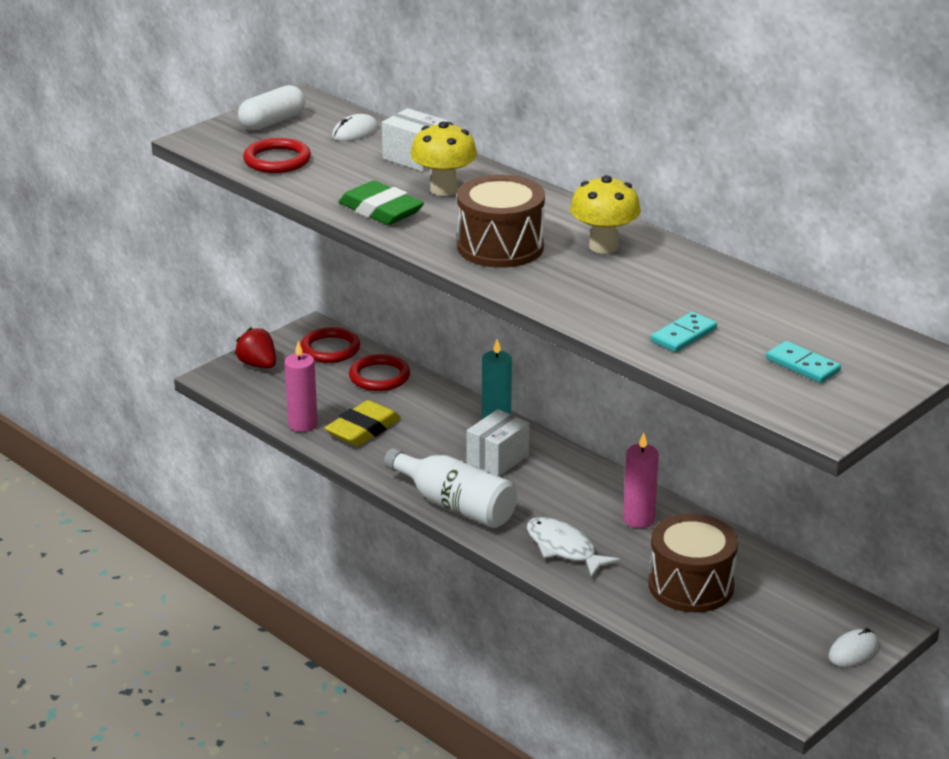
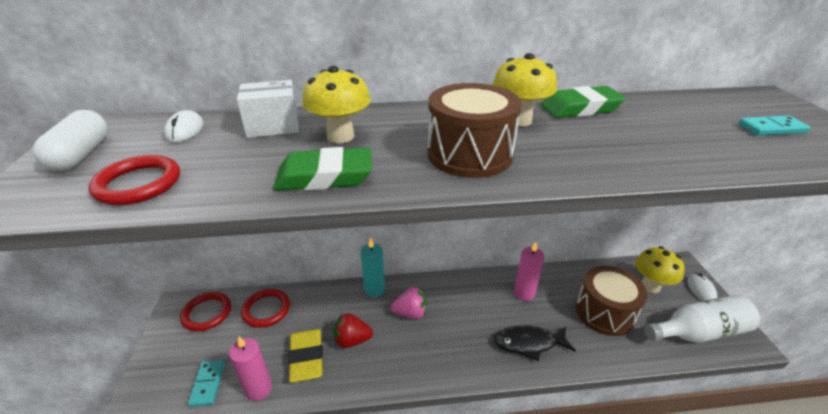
camera: 50 degrees left, 5 degrees up
red strawberry [235,328,276,368] -> red strawberry moved to [333,313,373,348]
white bottle [384,448,517,528] -> white bottle moved to [645,295,760,343]
white box [467,409,529,476] -> pink strawberry [390,287,427,319]
white fish [527,517,620,577] -> black fish [494,325,576,361]
turquoise domino [651,312,717,352] -> turquoise domino moved to [188,360,225,407]
none -> green eraser [541,86,625,118]
none -> yellow mushroom [635,247,685,293]

